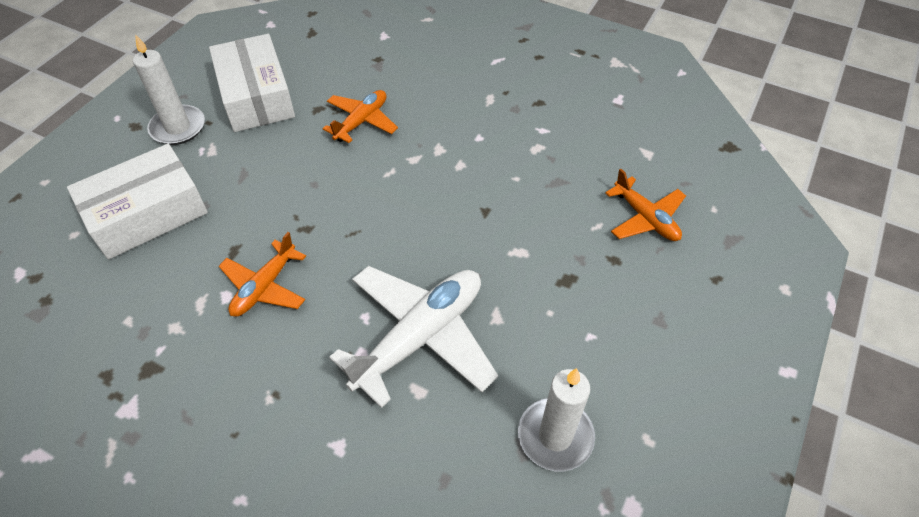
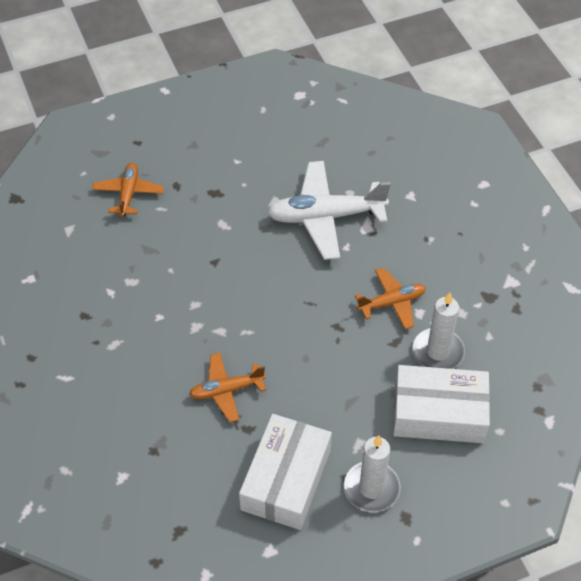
camera: 140 degrees left, 0 degrees up
white candle [518,368,595,471] -> white candle moved to [413,292,465,369]

